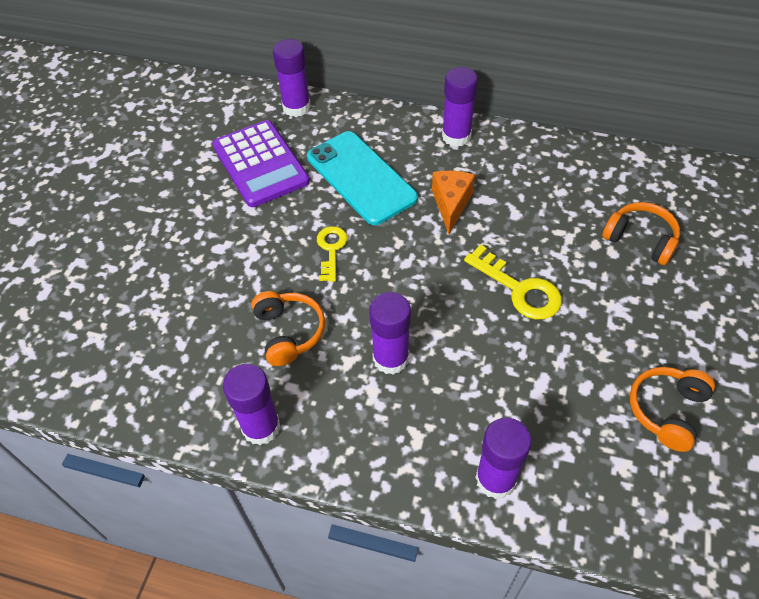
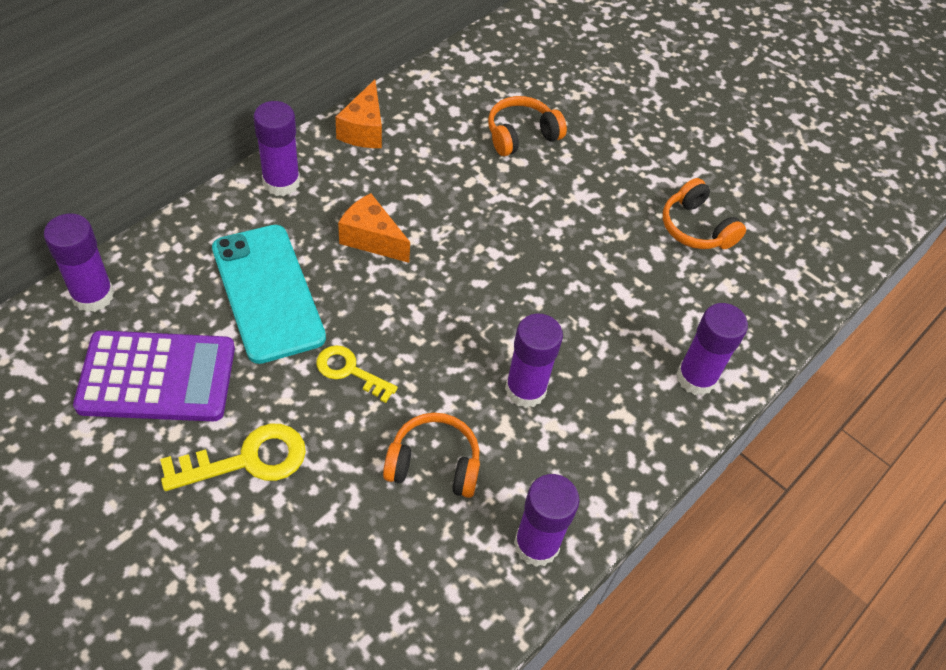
camera: 70 degrees left, 0 degrees up
turquoise phone [307,131,418,225] -> turquoise phone turned 75 degrees clockwise [212,225,326,364]
yellow key [464,244,562,320] -> yellow key moved to [160,424,306,491]
none -> orange cheese [335,79,382,148]

